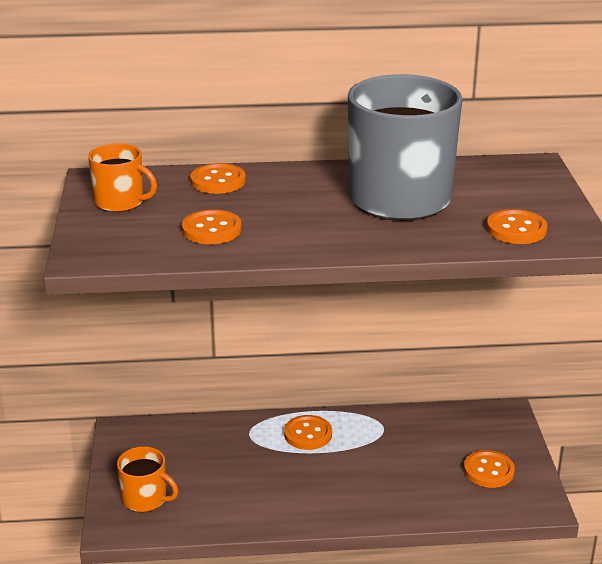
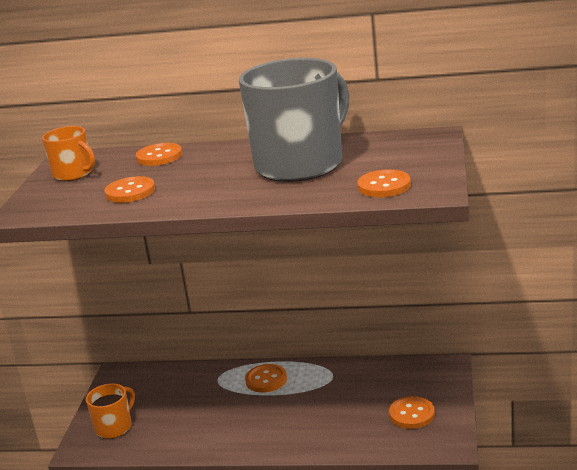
camera: 15 degrees right, 5 degrees down
orange mug [117,446,178,512] -> orange mug turned 90 degrees counterclockwise [86,384,135,439]

